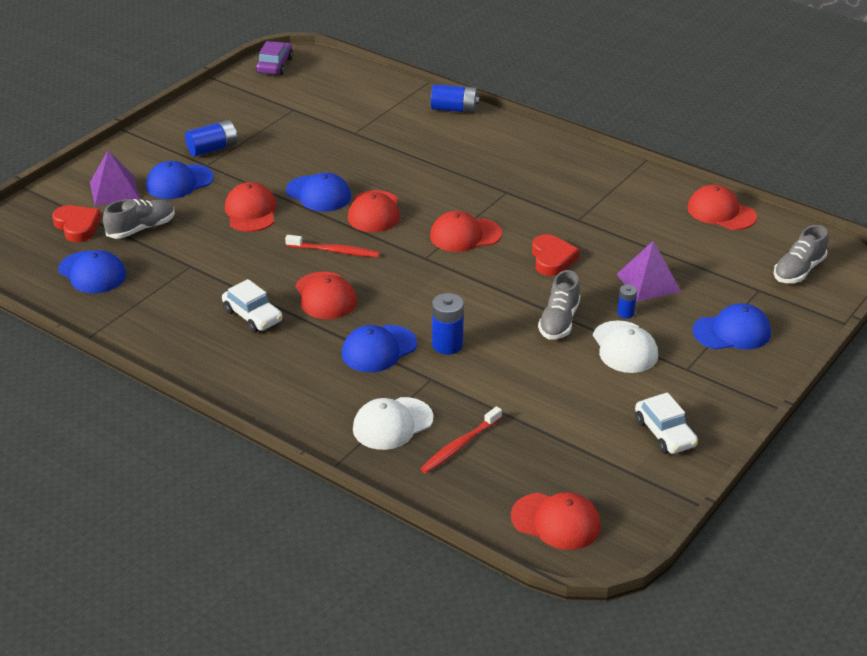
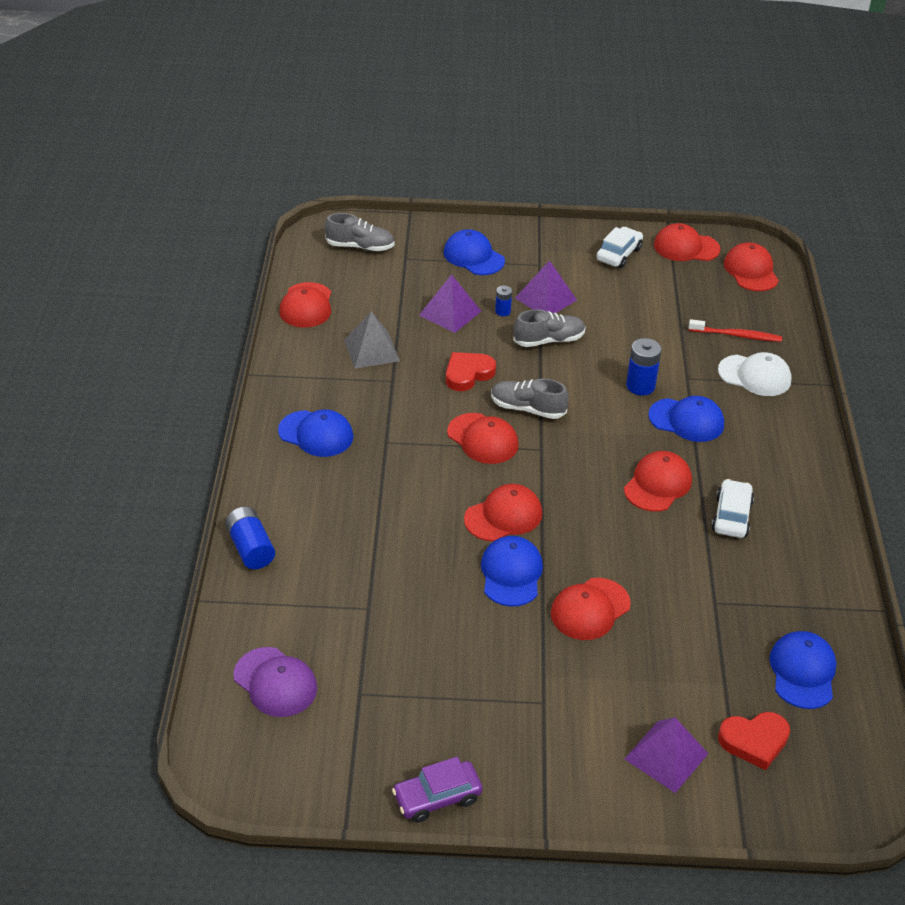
camera: 125 degrees left, 5 degrees up
red heart [52,205,101,242] -> red heart turned 120 degrees counterclockwise [718,712,790,770]
grey shoe [103,199,175,239] -> grey shoe moved to [491,378,569,419]
blue cap [146,161,214,199] -> blue cap moved to [278,409,354,457]
blue battery [185,120,237,157] -> none
purple car [256,41,293,75] -> purple car moved to [392,757,483,823]
red toothbrush [285,235,380,257] -> none
white cap [593,320,658,373] -> purple pyramid [515,260,577,313]
none -> purple cap [233,647,317,717]
none -> grey pyramid [344,311,400,369]
none -> red cap [654,223,721,261]

